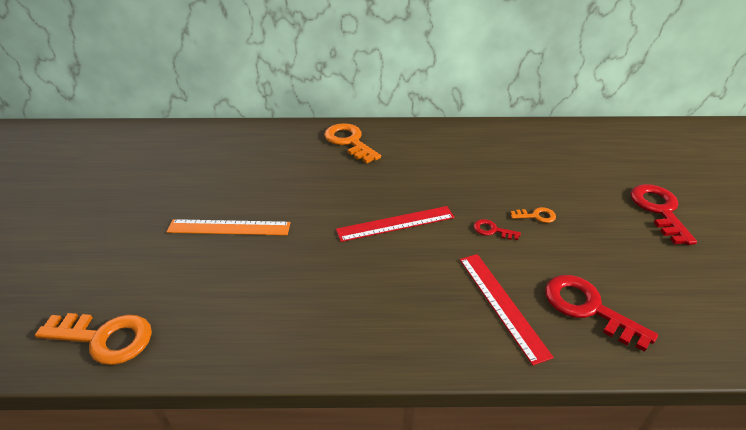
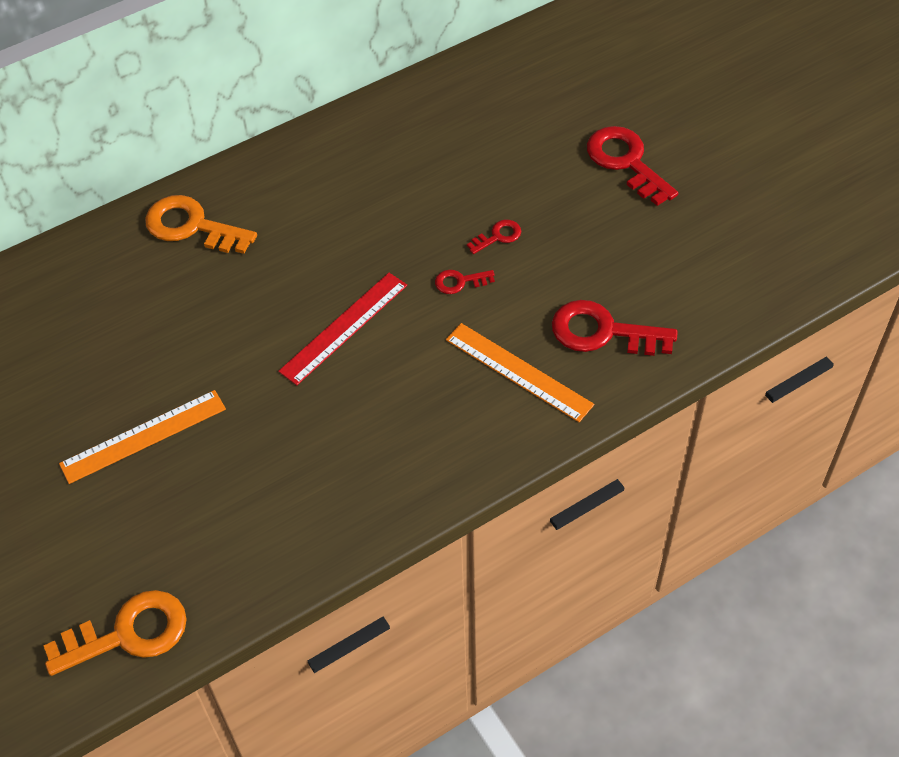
camera: 30 degrees left, 15 degrees up
red ruler [460,254,554,366] -> orange ruler [446,323,594,422]
orange key [510,207,556,223] -> red key [467,220,521,254]

